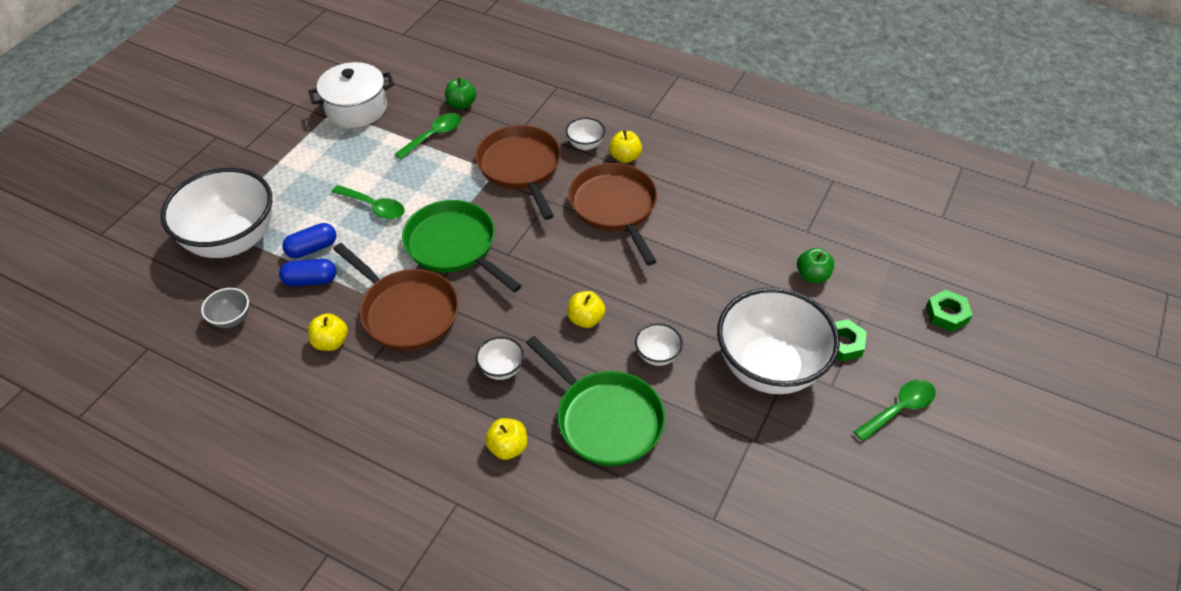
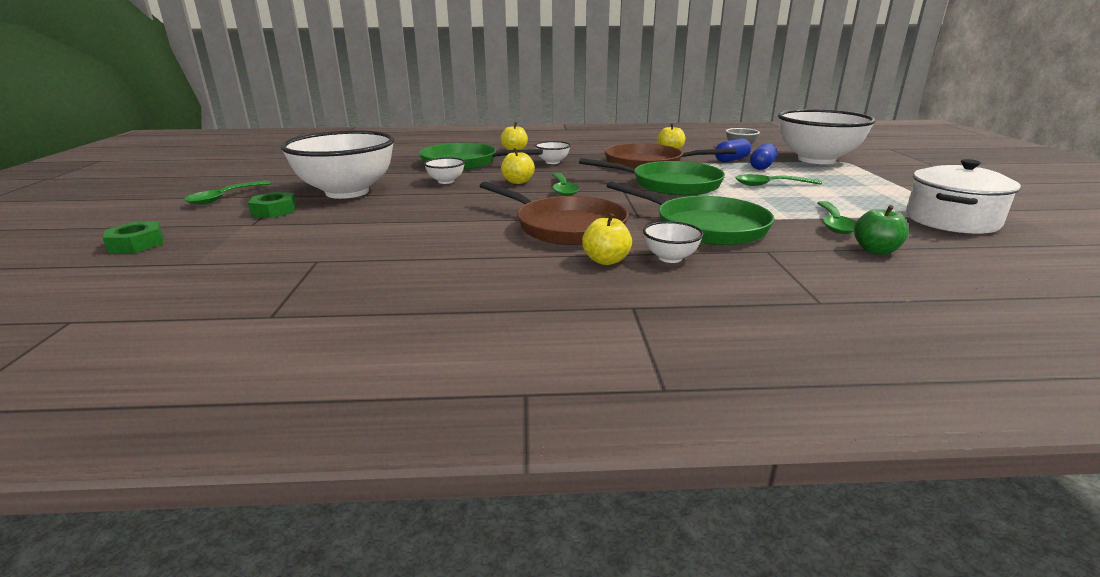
camera: 150 degrees right, 25 degrees down
brown pan [475,125,561,220] -> green pan [607,181,774,245]
green apple [797,248,834,283] -> none
none -> green spoon [552,173,580,196]

